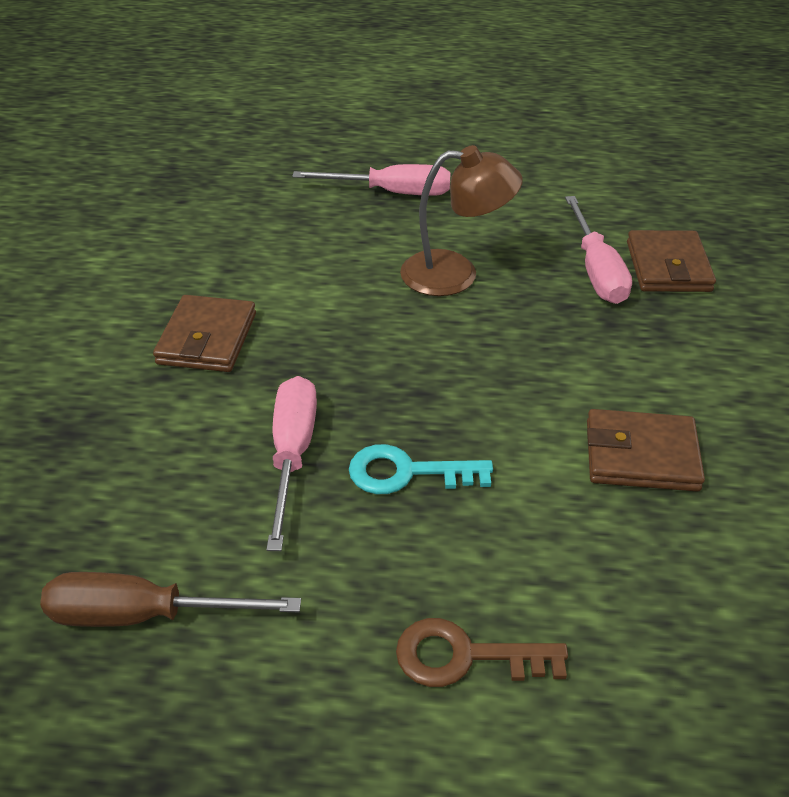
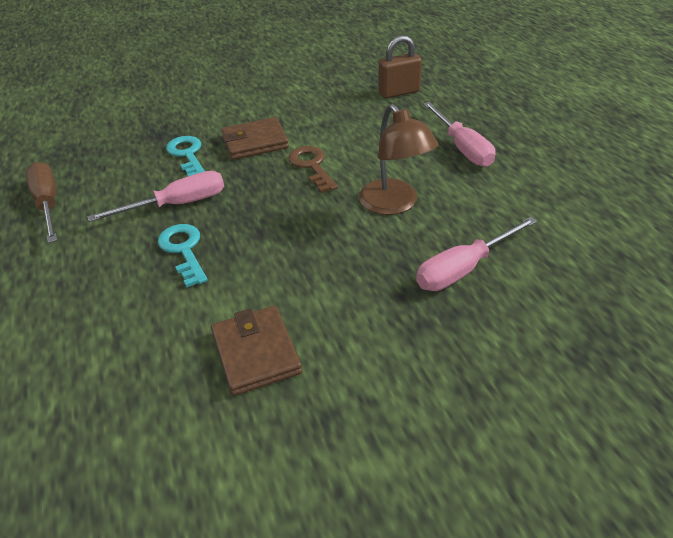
camera: 65 degrees right, 0 degrees up
brown key [396,618,568,687] -> brown key moved to [288,146,338,193]
brown wallet [627,230,716,292] -> none
none -> turquoise key [166,136,205,176]
none -> brown padlock [379,35,422,98]

